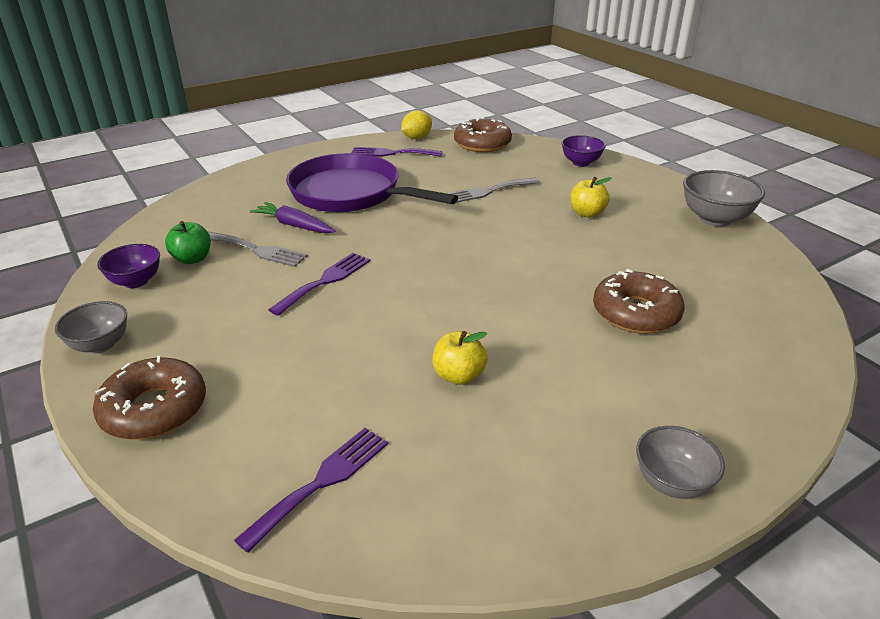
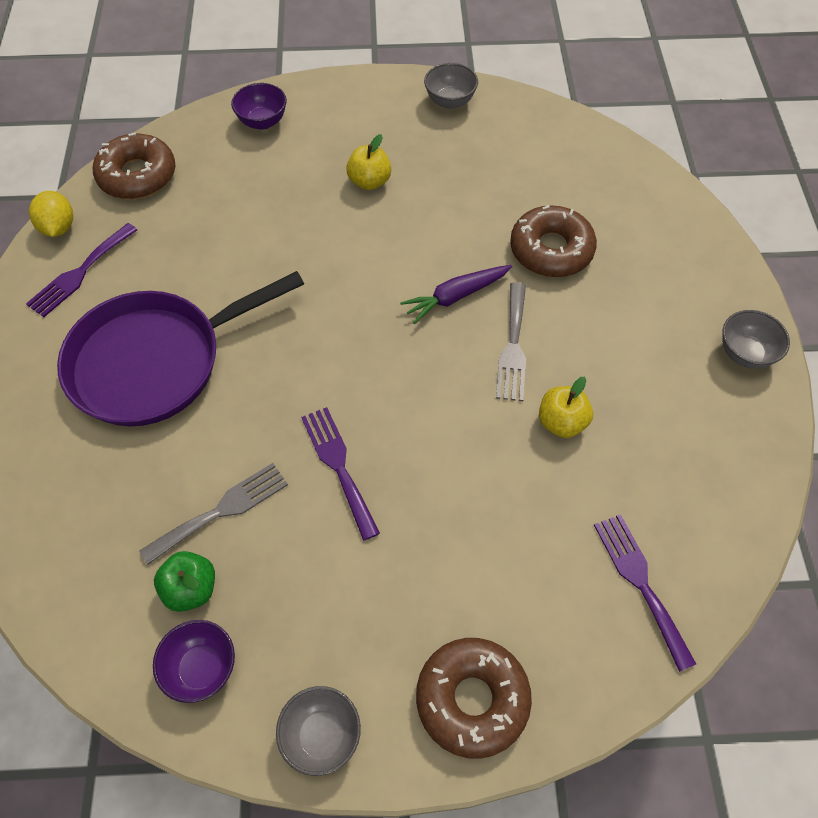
camera: 60 degrees left, 25 degrees up
purple carrot [250,202,335,233] -> purple carrot moved to [400,265,512,324]
grey fork [446,178,540,203] -> grey fork moved to [496,282,526,401]
grey bowl [683,170,765,227] -> grey bowl [424,63,478,109], size x0.66

